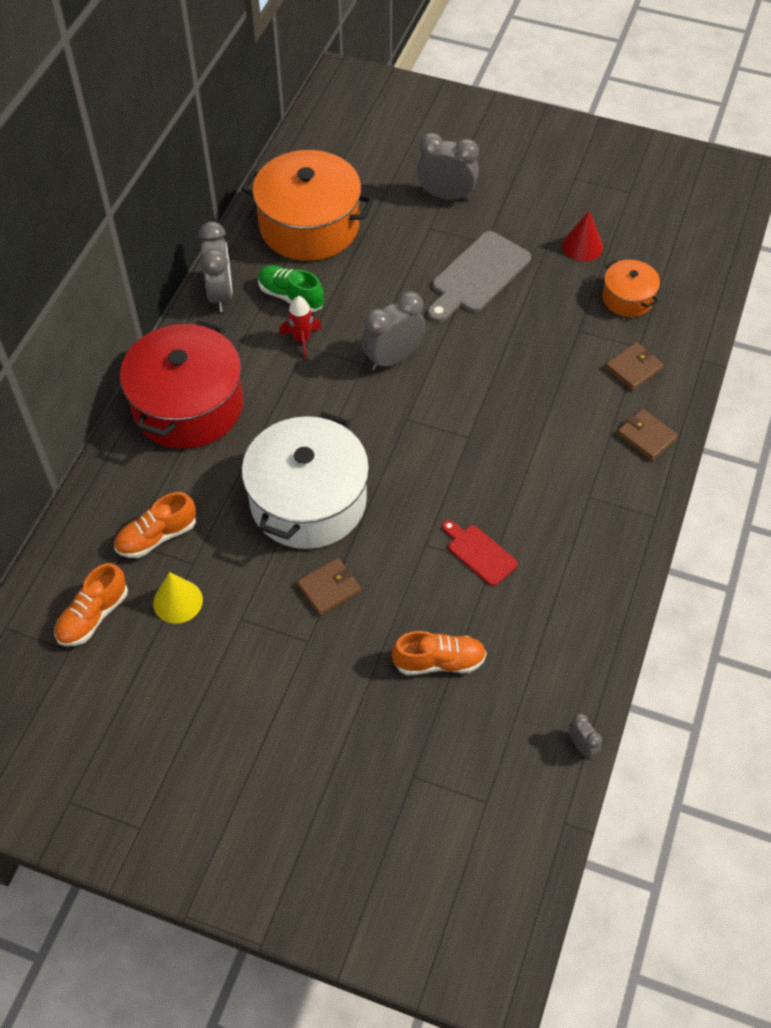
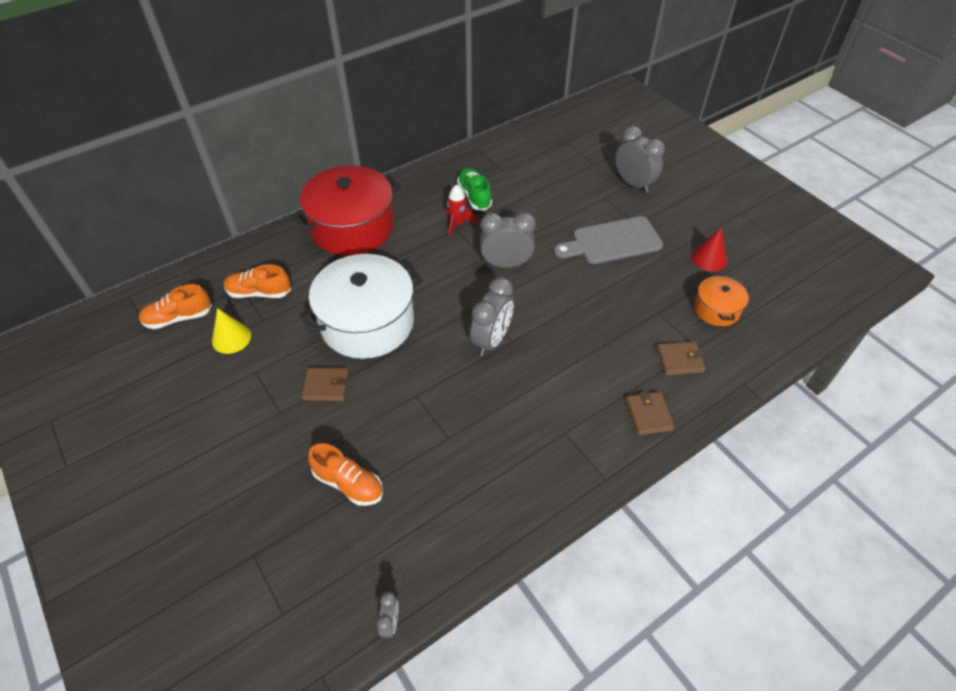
camera: 35 degrees right, 5 degrees down
grey clock [199,222,233,312] -> grey clock moved to [470,277,514,356]
orange pot [241,150,374,261] -> none
red cutting board [442,520,518,586] -> none

